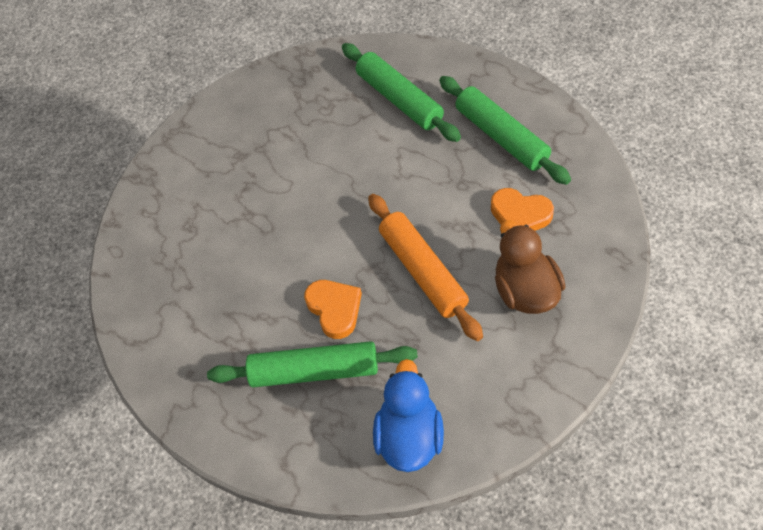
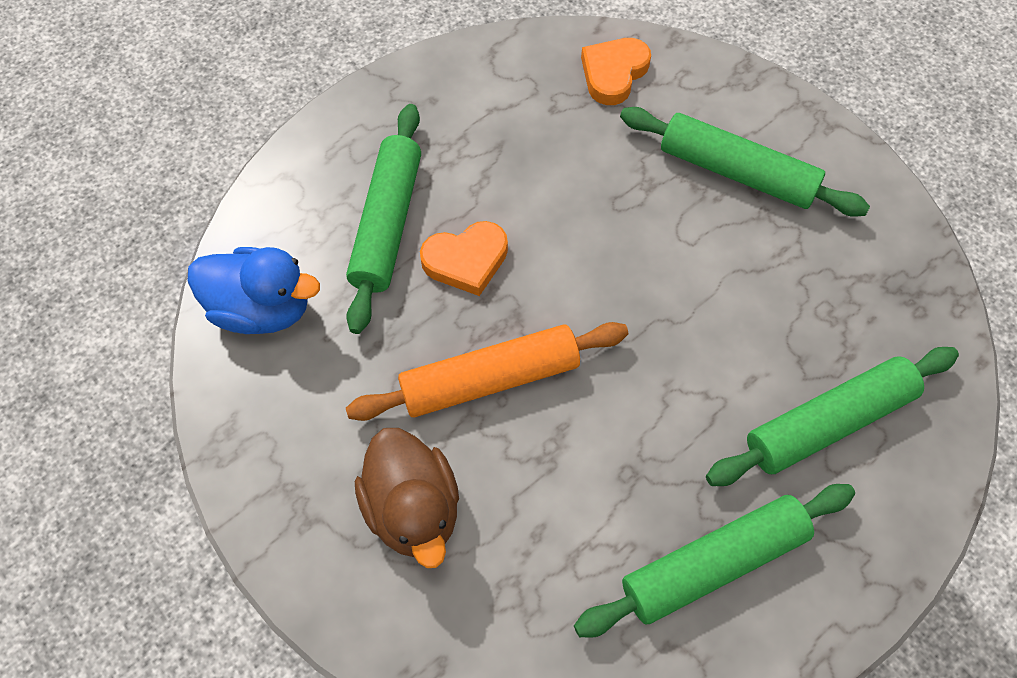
camera: 95 degrees right, 5 degrees up
orange heart [491,188,554,231] -> orange heart moved to [581,38,651,105]
brown duck [495,220,565,314] -> brown duck turned 75 degrees clockwise [355,428,459,568]
none -> green rolling pin [620,107,870,217]

